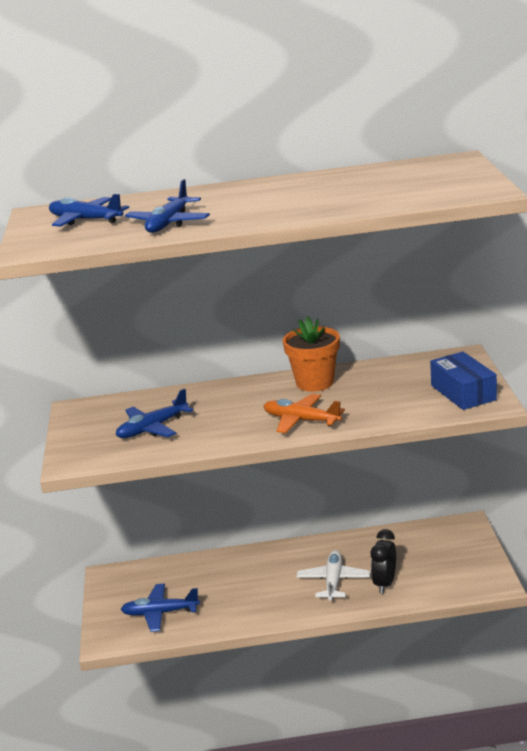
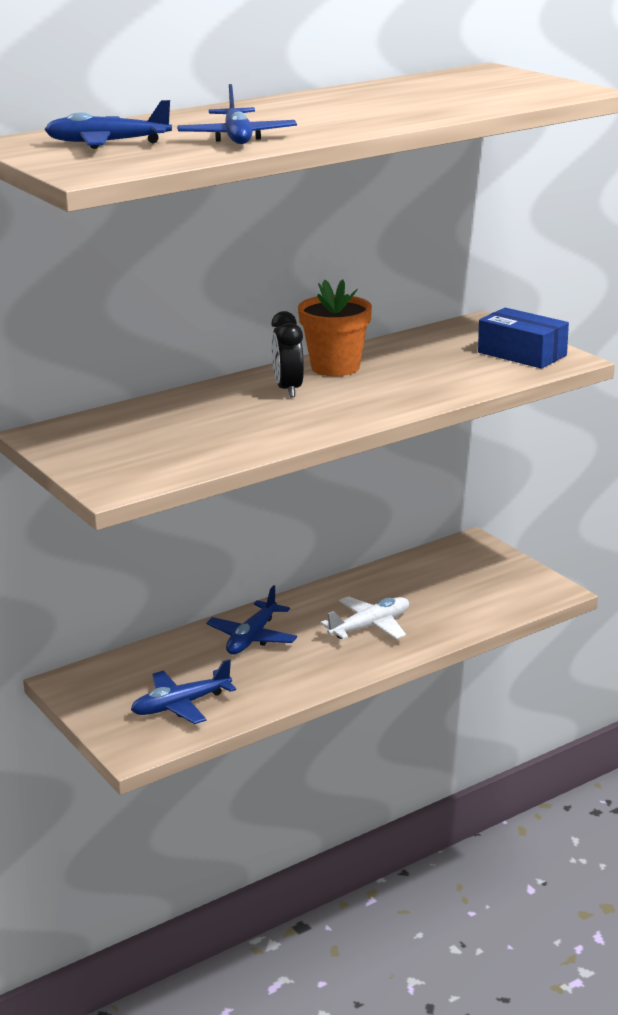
camera: 30 degrees left, 0 degrees up
blue plane [116,388,194,438] -> blue plane moved to [206,585,297,655]
orange plane [264,393,345,433] -> none
white plane [297,550,370,601] -> white plane turned 75 degrees clockwise [320,596,409,639]
black clock [371,529,396,594] -> black clock moved to [271,311,304,397]

